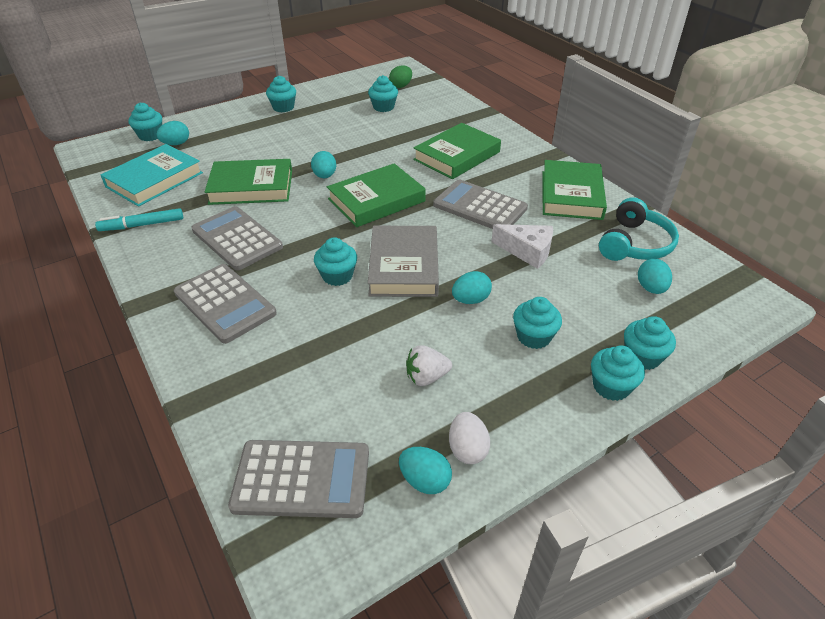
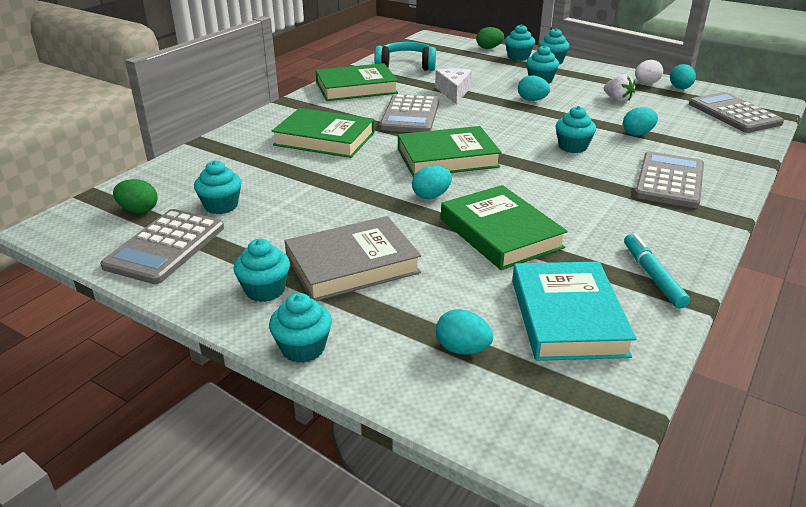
camera: 115 degrees left, 10 degrees down
turquoise marker [95,208,183,231] -> turquoise marker turned 150 degrees counterclockwise [624,234,690,309]
turquoise book [100,144,203,207] -> turquoise book turned 75 degrees clockwise [512,261,637,361]
turquoise cupcake [128,102,162,141] -> turquoise cupcake moved to [269,293,332,363]
grey calculator [191,206,283,271] -> grey calculator moved to [100,209,224,284]
green book [327,163,426,227] -> green book turned 45 degrees counterclockwise [398,126,502,177]
grey book [368,226,439,297] -> grey book moved to [285,216,421,301]
turquoise egg [638,259,672,294] -> turquoise egg moved to [623,107,658,136]
none -> green egg [476,27,504,49]

